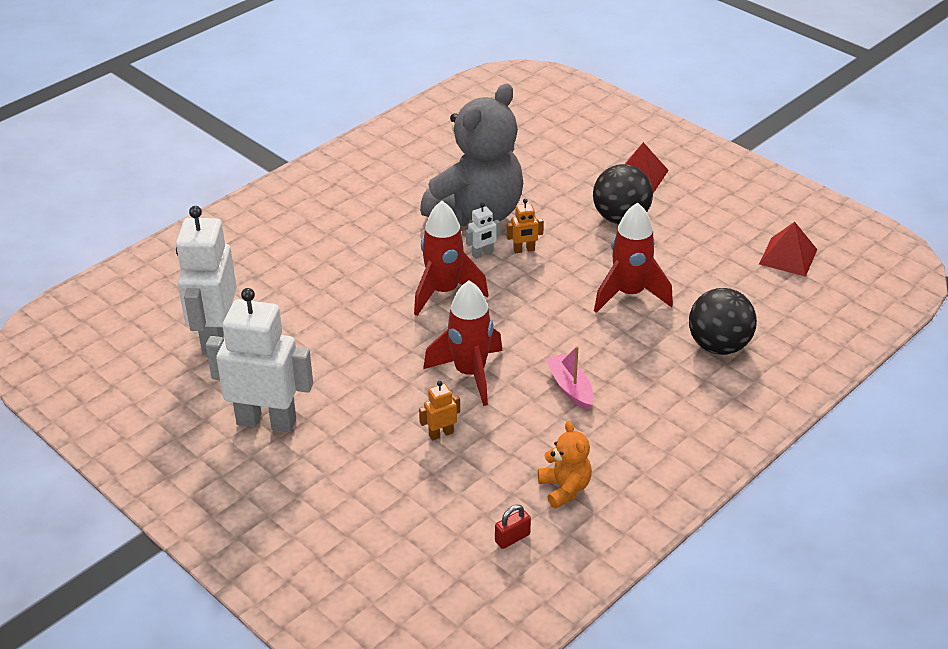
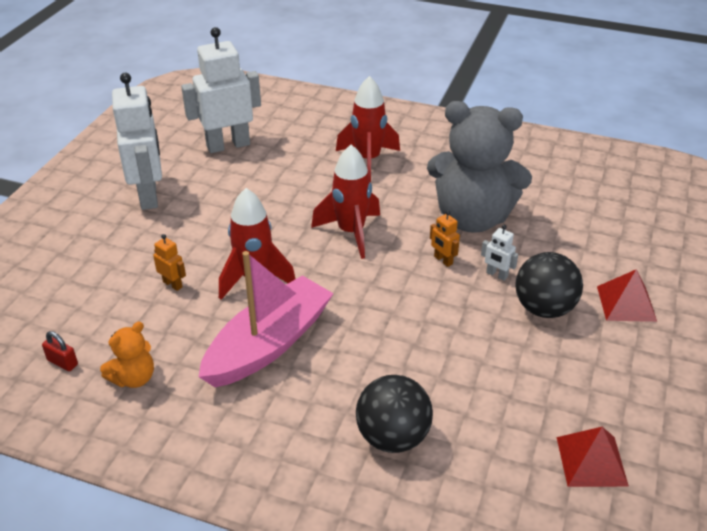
camera: 65 degrees right, 0 degrees up
white robot [466,203,500,259] -> white robot moved to [481,225,518,281]
pink boat [545,346,594,410] -> pink boat [199,251,334,387], size x2.13
red rocket [594,203,673,313] -> red rocket moved to [336,76,400,182]

